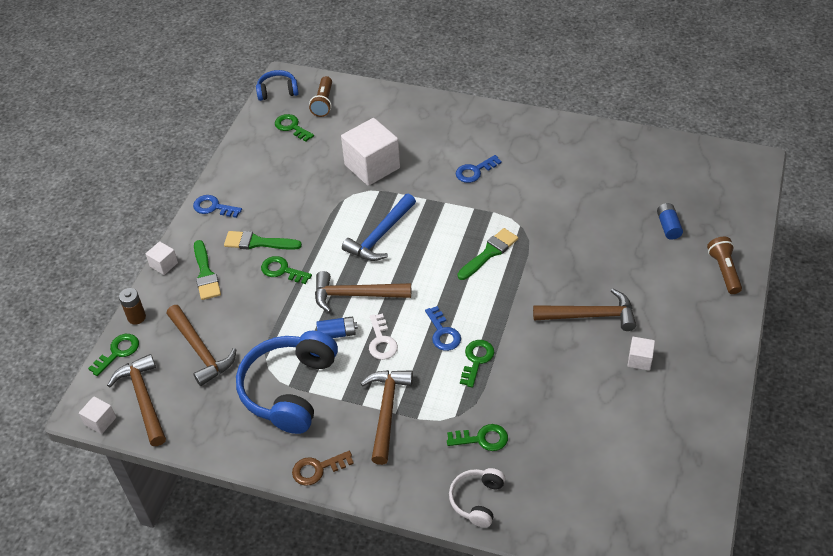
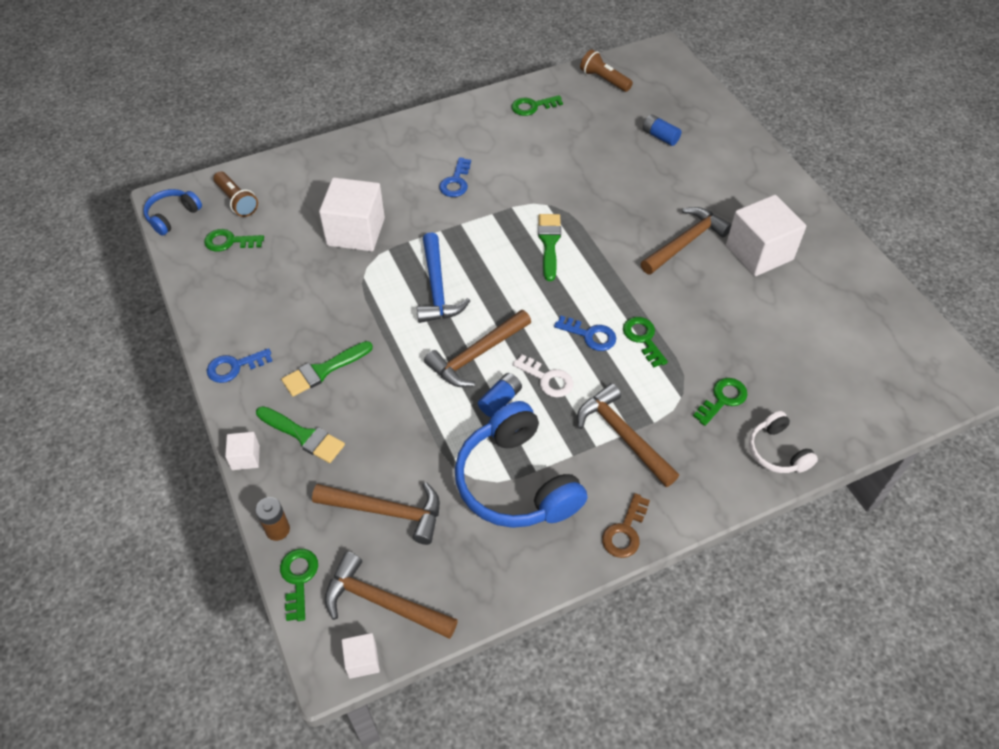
camera: 45 degrees left, 5 degrees up
green key [261,256,312,284] -> green key moved to [511,95,563,116]
white cube [627,337,655,371] -> white cube [726,195,806,276], size x2.15
brown flashlight [707,237,742,294] -> brown flashlight moved to [580,49,633,92]

